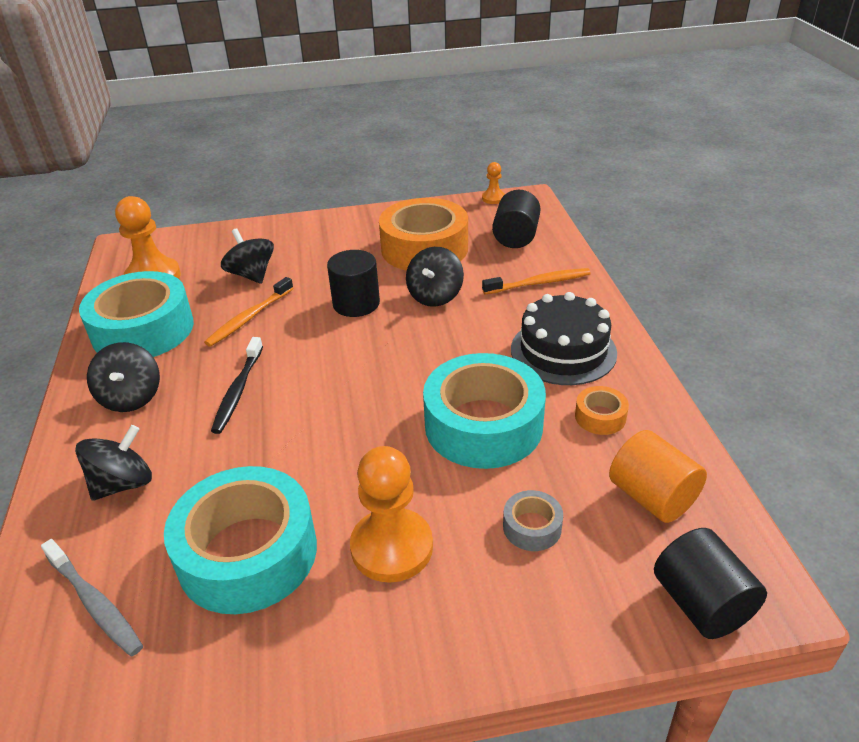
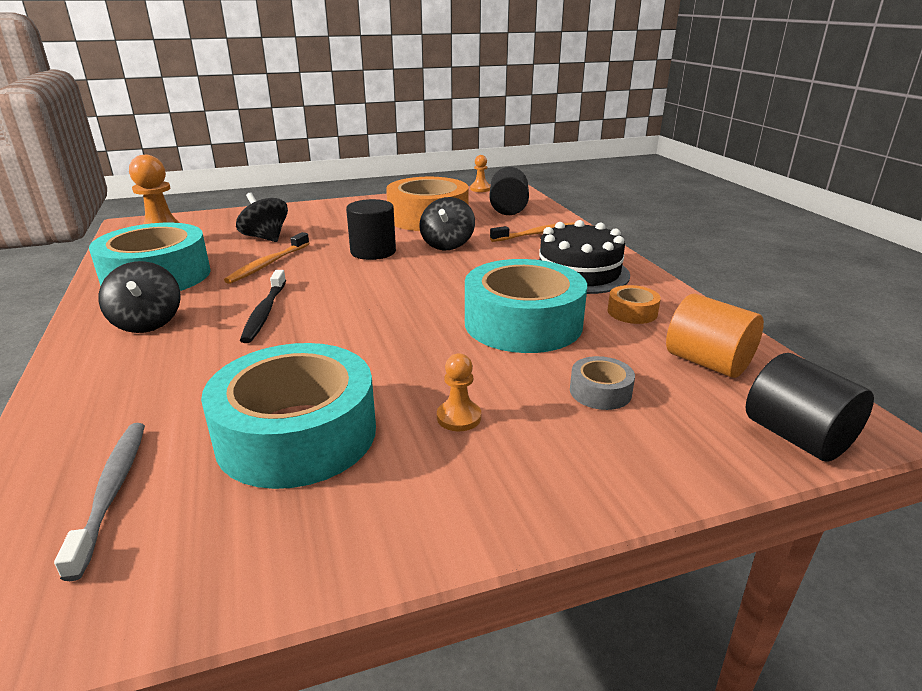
camera: 10 degrees left, 10 degrees down
grey toothbrush [41,539,143,656] -> grey toothbrush turned 135 degrees counterclockwise [54,423,145,581]
black spinning top [75,425,152,501] -> none
orange pawn [350,446,433,583] -> orange pawn [437,353,481,431], size x0.50

